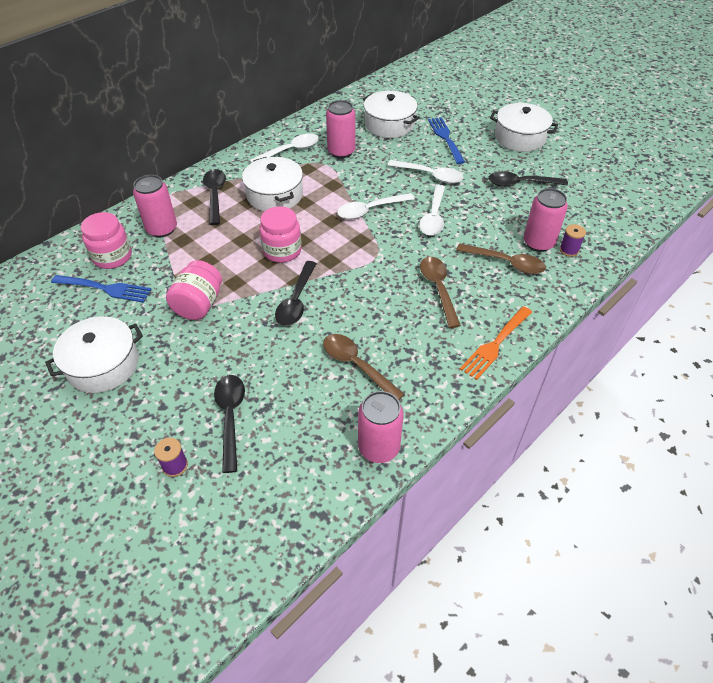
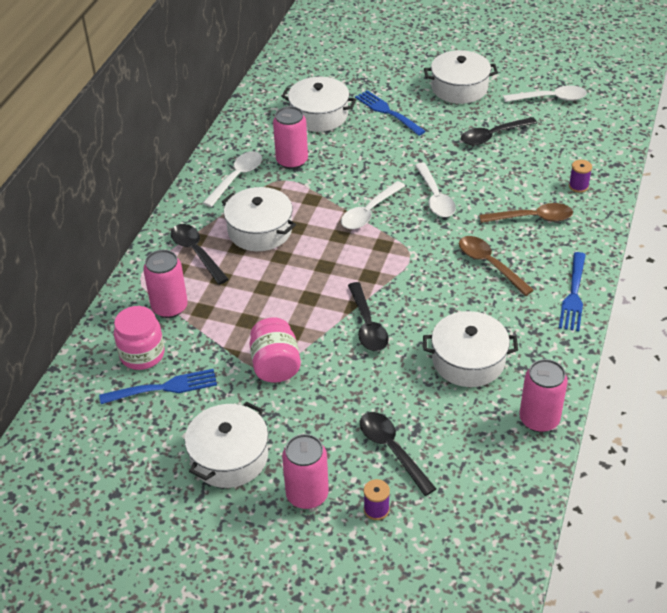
camera: 25 degrees left, 5 degrees down
pink jar [259,206,302,263] -> none
brown spoon [323,334,405,400] -> white pot [423,311,518,387]
white spoon [387,160,463,184] -> white spoon moved to [503,85,587,102]
orange fork [460,306,532,380] -> blue fork [559,252,586,331]
pink can [524,188,568,252] -> pink can moved to [282,434,329,509]

